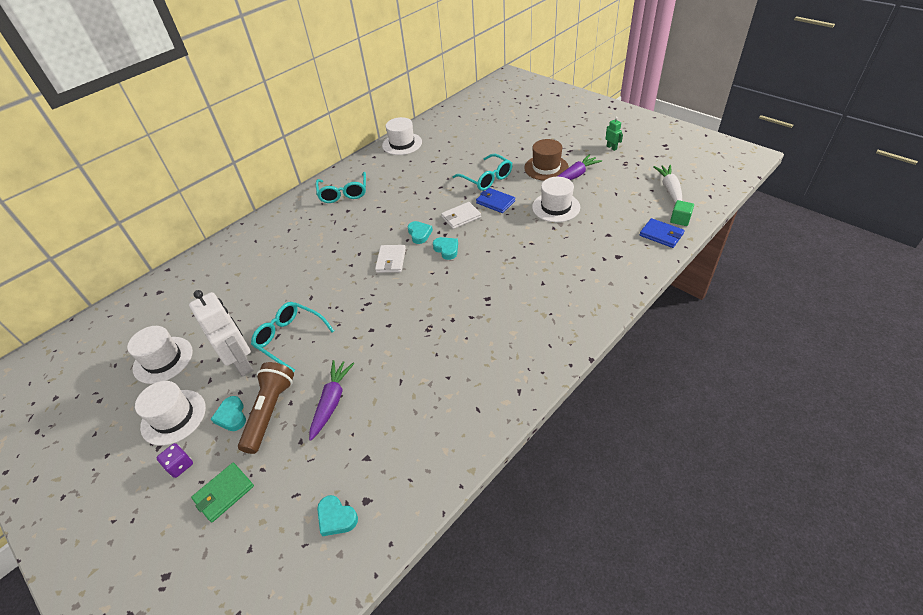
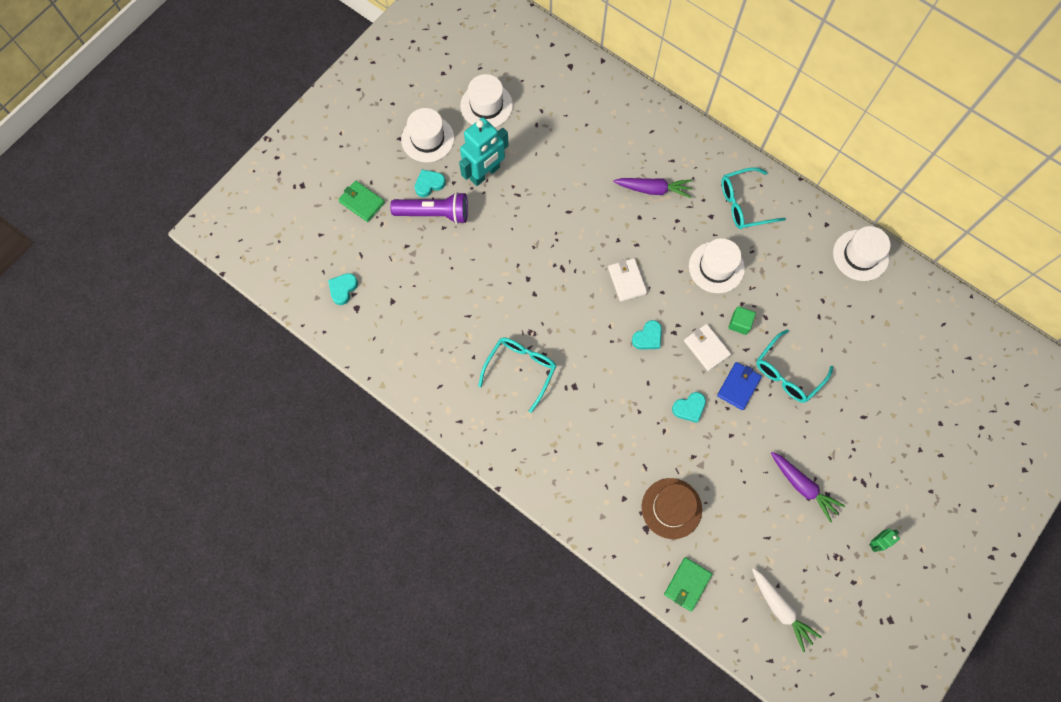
camera: 80 degrees right, 25 degrees up
purple dice [157,443,193,478] -> none
white robot [189,290,253,377] -> turquoise robot [459,117,509,186]
brown flashlight [238,362,294,454] -> purple flashlight [390,192,468,224]
turquoise glasses [251,302,334,373] -> turquoise glasses moved to [478,337,556,413]
purple carrot [309,360,355,441] -> purple carrot moved to [613,178,692,198]
white wallet [375,245,406,273] -> white wallet turned 75 degrees clockwise [608,258,647,302]
turquoise heart [408,221,433,244] -> turquoise heart moved to [672,392,706,423]
brown hat [524,139,569,181] -> brown hat moved to [642,478,702,539]
white hat [532,177,580,222] -> white hat moved to [689,238,745,293]
blue wallet [640,218,685,248] -> green wallet [664,557,712,611]
white carrot [653,165,682,203] -> white carrot turned 60 degrees clockwise [752,568,821,652]
green cube [670,200,694,226] -> green cube moved to [729,306,756,335]

